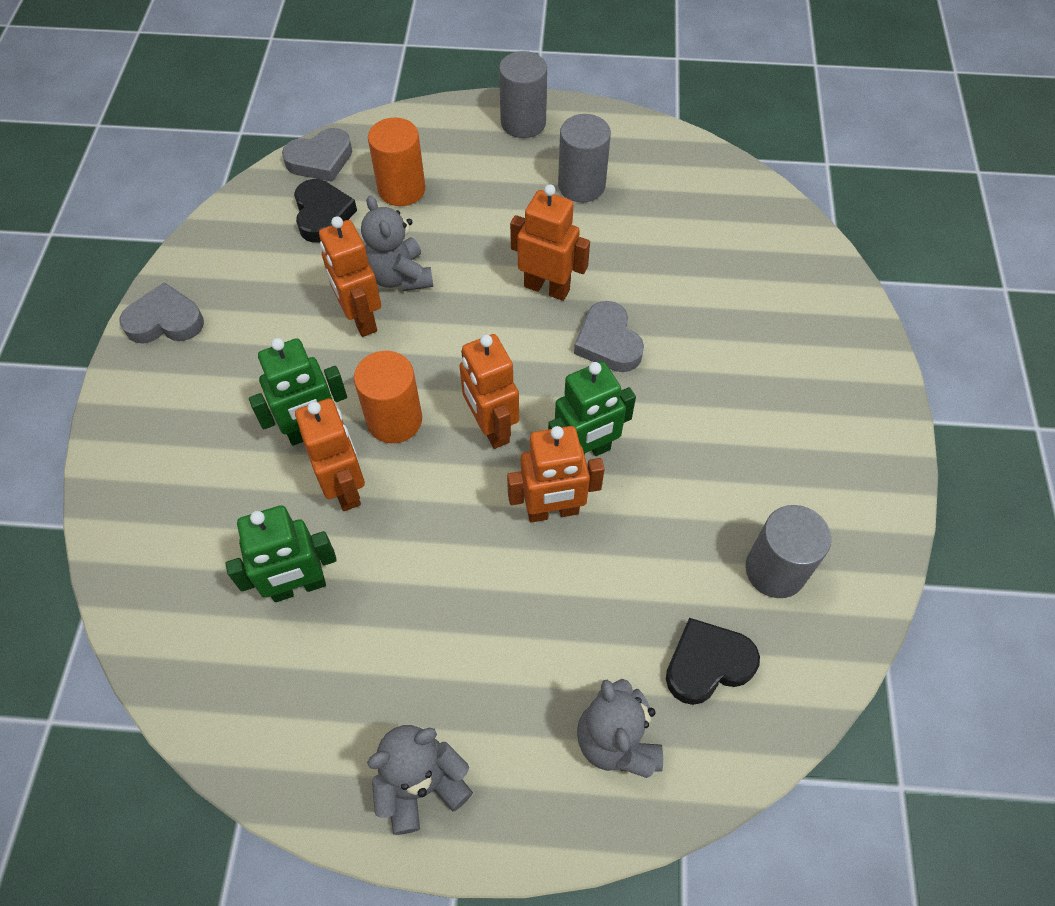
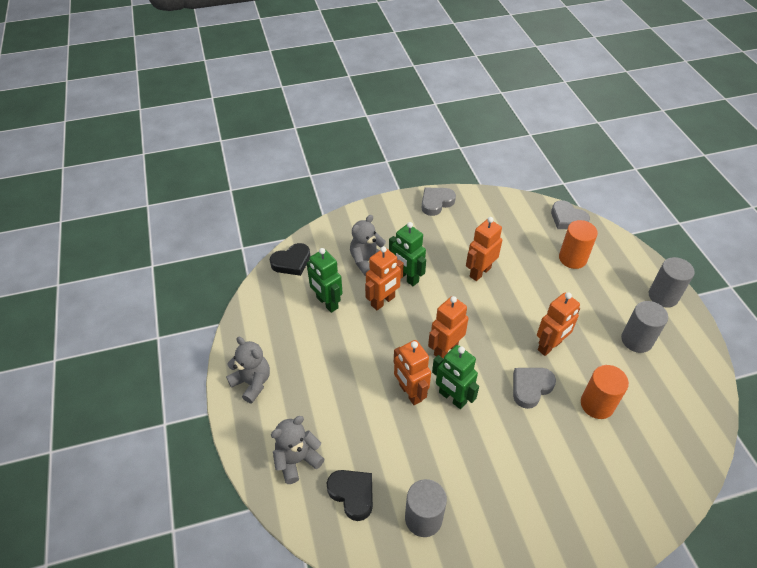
camera: 70 degrees right, 10 degrees down
grey heart [119,282,204,343] -> grey heart turned 105 degrees counterclockwise [422,188,456,216]
black heart [294,179,357,243] -> black heart moved to [270,243,310,276]
orange cylinder [354,351,422,443] -> orange cylinder moved to [581,365,629,419]
grey teddy bear [361,196,433,291] -> grey teddy bear moved to [350,215,386,276]
orange robot [510,184,590,301] -> orange robot turned 45 degrees clockwise [537,292,580,356]

